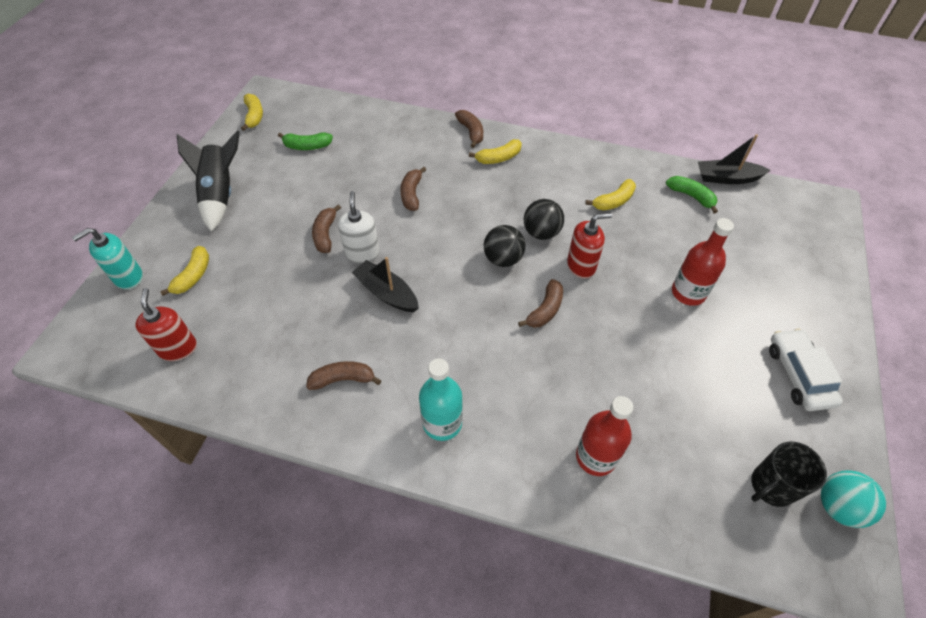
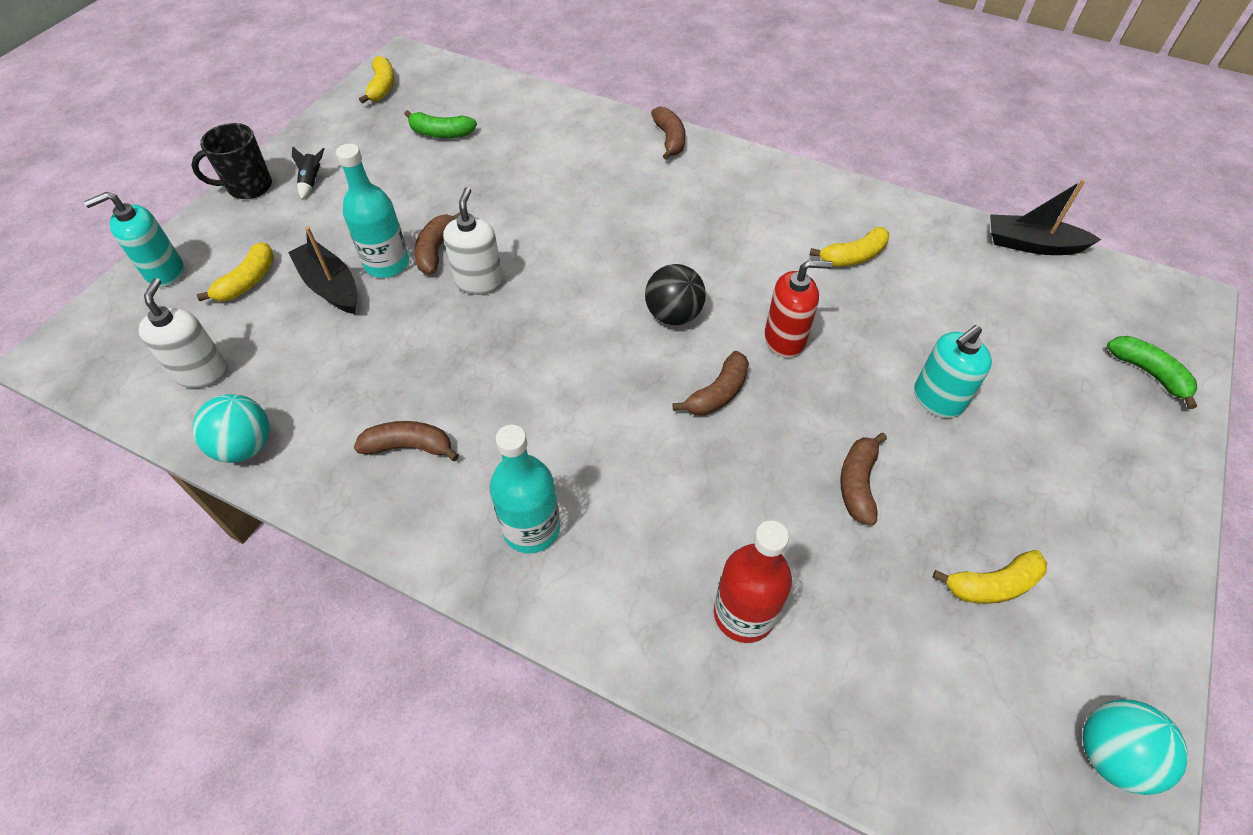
camera: 10 degrees right, 0 degrees up
red soap dispenser [135,288,197,361] -> white soap dispenser [138,278,228,389]
black rocket [177,131,240,232] -> black rocket [292,146,324,199], size x0.40
black boat [352,257,419,312] -> black boat moved to [288,227,357,314]
brown banana [400,167,426,211] -> brown banana moved to [840,433,887,525]
yellow banana [469,139,522,164] -> yellow banana moved to [932,550,1047,604]
black ball [524,199,564,240] -> none
green banana [666,176,718,214] -> green banana moved to [1107,336,1198,409]
red bottle [672,218,734,306] -> turquoise soap dispenser [914,325,992,418]
black mug [751,442,827,507] -> black mug moved to [191,123,272,199]
white car [769,329,843,411] -> none
none -> turquoise ball [192,394,270,463]
none -> turquoise bottle [336,144,409,278]

